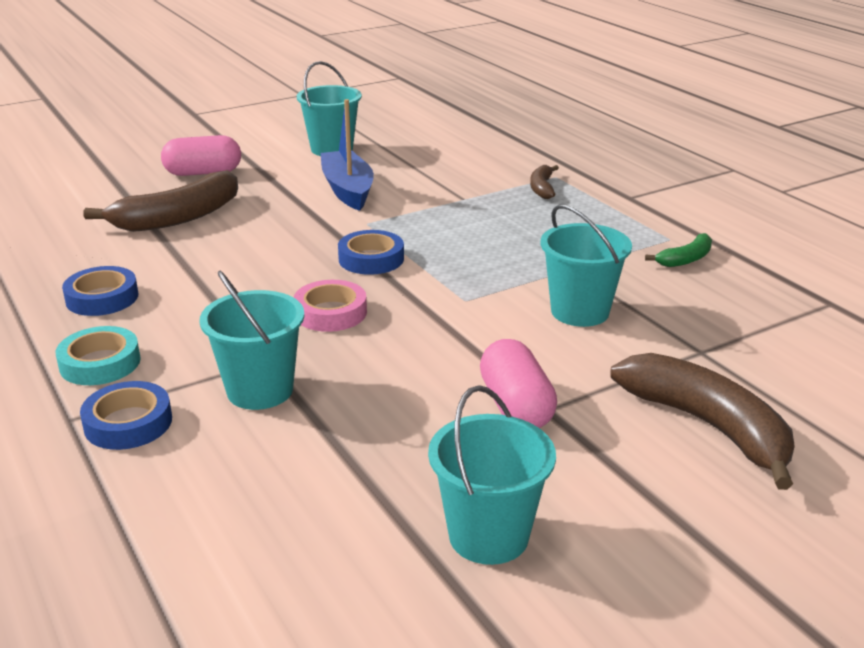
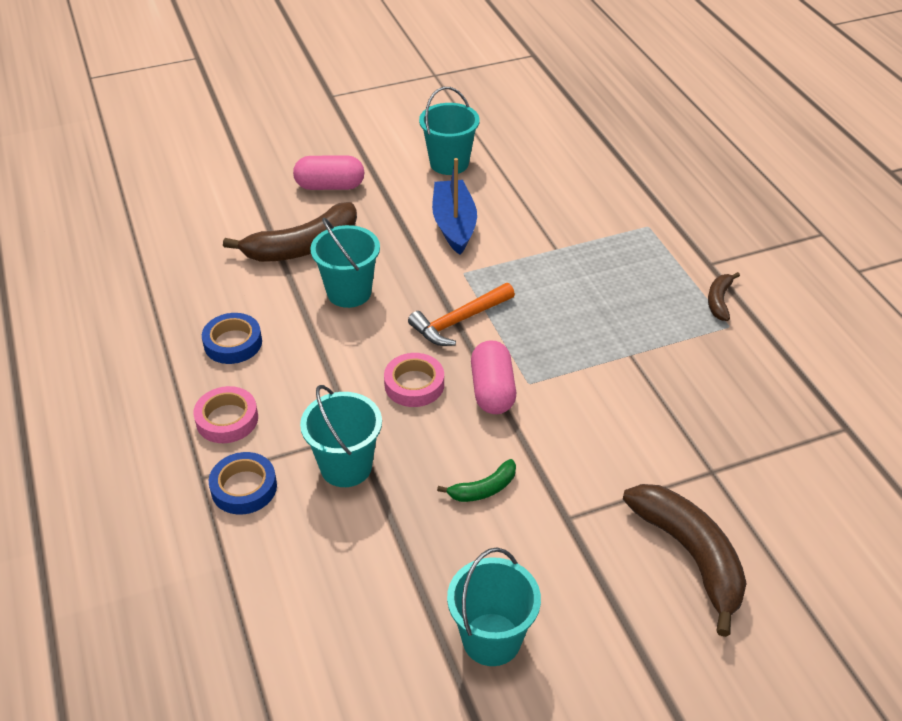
camera: 10 degrees right, 15 degrees up
turquoise tape [56,326,141,385] -> pink tape [193,386,258,443]
blue tape [338,230,404,275] -> orange hammer [408,283,515,346]
pink capsule [480,339,557,428] -> pink capsule moved to [471,340,516,414]
brown banana [530,165,559,199] -> brown banana moved to [708,272,740,321]
turquoise bucket [541,204,632,327] -> turquoise bucket moved to [310,218,380,308]
green banana [645,233,712,267] -> green banana moved to [437,459,516,502]

